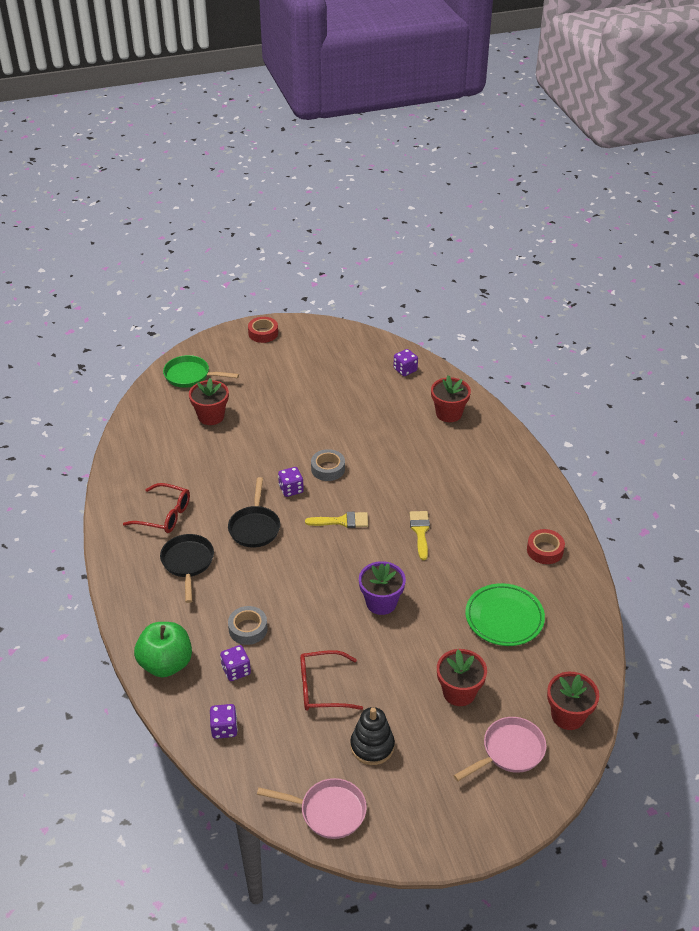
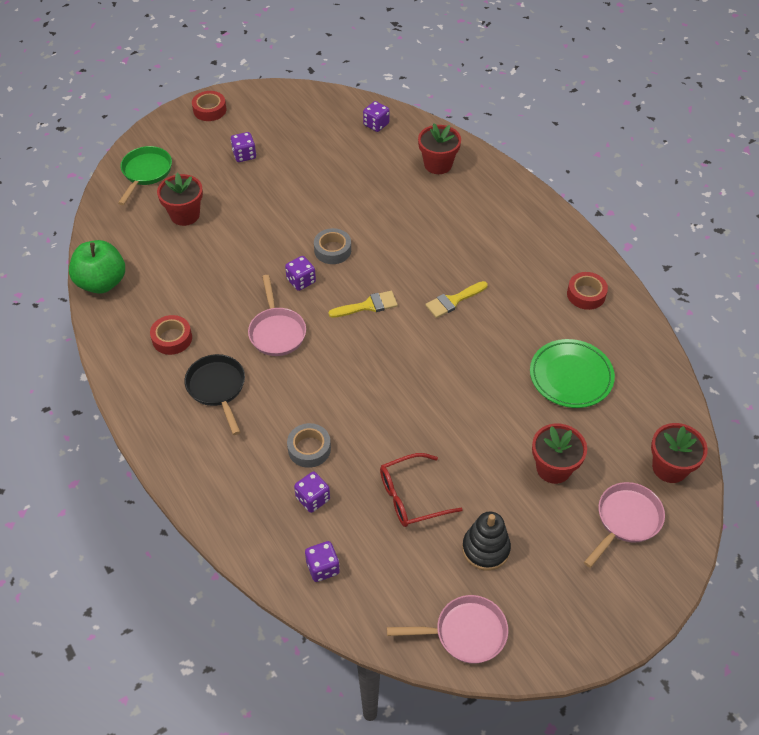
camera: 15 degrees left, 10 degrees up
red glasses [123,483,190,533] -> red tape [150,315,192,355]
green apple [134,622,192,677] -> green apple moved to [69,240,125,294]
green pan [163,355,239,388] -> green pan turned 105 degrees clockwise [118,146,172,205]
black pan [228,477,280,548] -> pink pan [248,275,306,356]
purple flower pot [359,561,406,615] -> none
yellow brush [409,511,430,560] -> yellow brush turned 105 degrees counterclockwise [425,281,488,318]
none -> purple dice [231,132,256,162]

